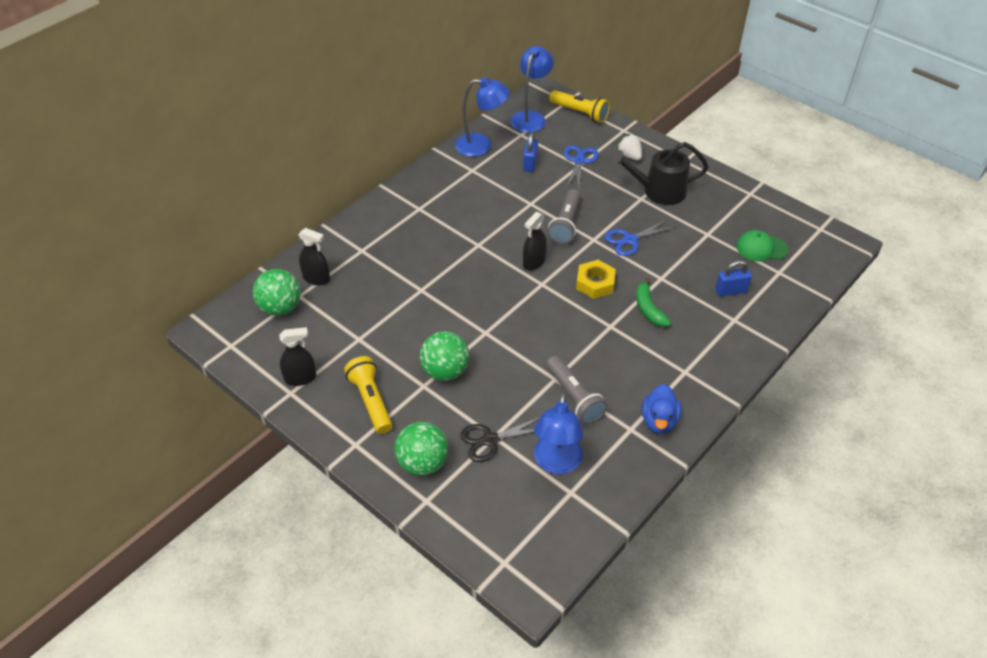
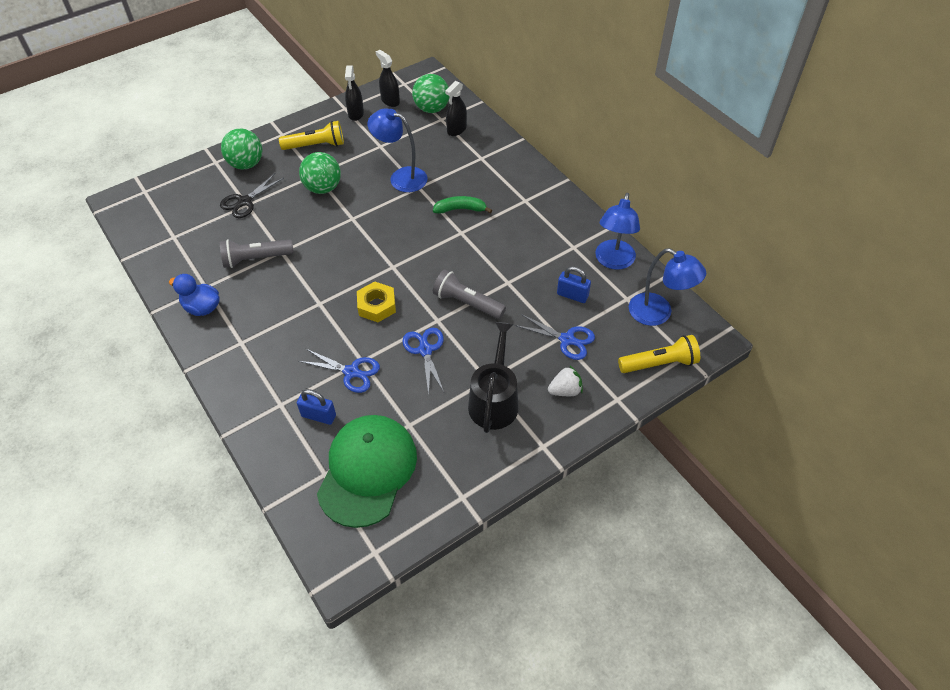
camera: 105 degrees right, 5 degrees up
black scissors [460,417,540,462] -> black scissors turned 135 degrees counterclockwise [220,173,284,218]
black spray bottle [523,212,547,271] -> black spray bottle moved to [376,50,400,107]
blue lamp [534,392,583,474] -> blue lamp moved to [368,108,428,192]
yellow flashlight [549,90,610,123] -> yellow flashlight turned 150 degrees counterclockwise [618,335,700,373]
green banana [636,277,671,327] -> green banana moved to [433,196,492,214]
blue padlock [715,260,752,296] -> blue padlock turned 75 degrees counterclockwise [297,389,336,425]
green cap [736,230,788,261] -> green cap [317,415,417,528], size x1.98
none -> blue scissors [298,349,380,393]

